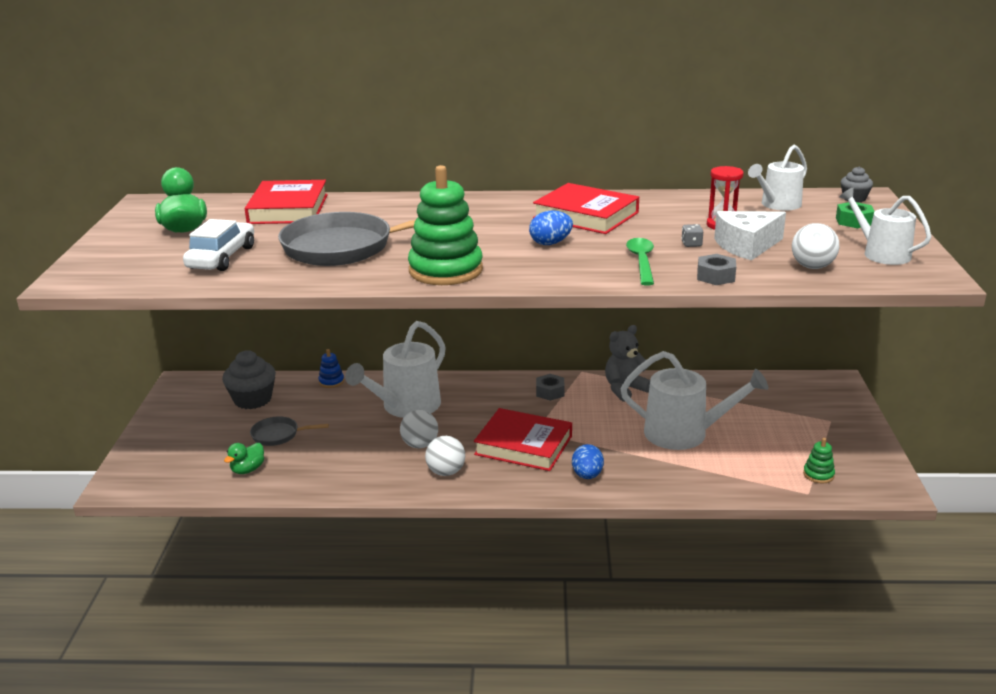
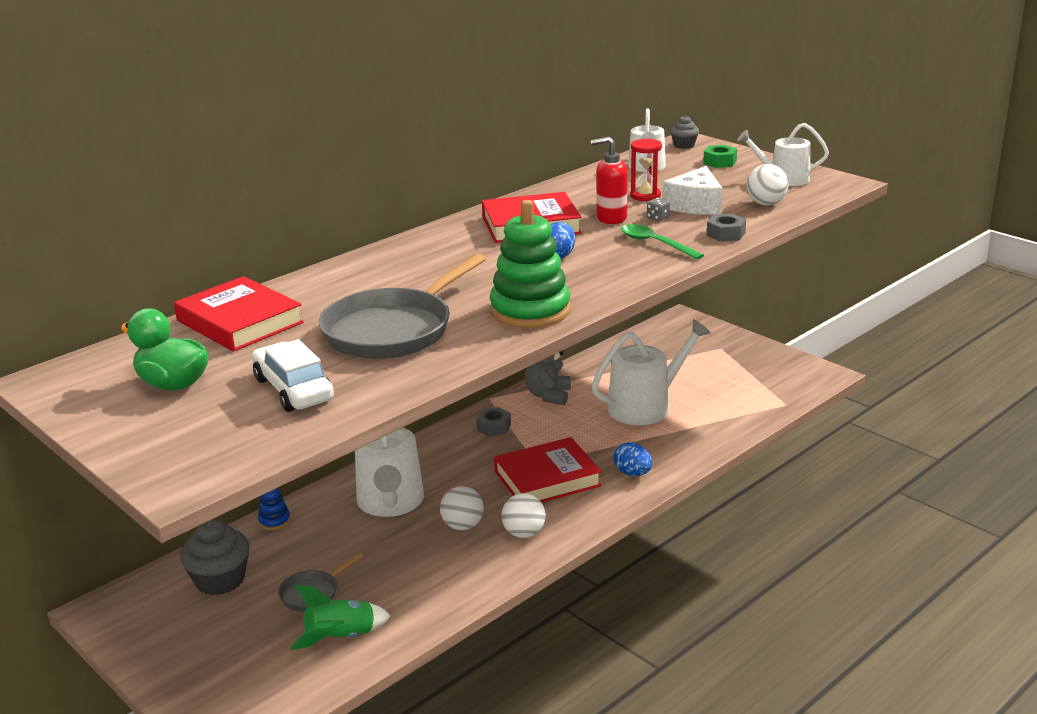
camera: 45 degrees left, 0 degrees up
green duck [224,443,264,474] -> green rocket [290,584,391,650]
green stacking toy [803,438,835,483] -> none
none -> red soap dispenser [591,137,628,224]

